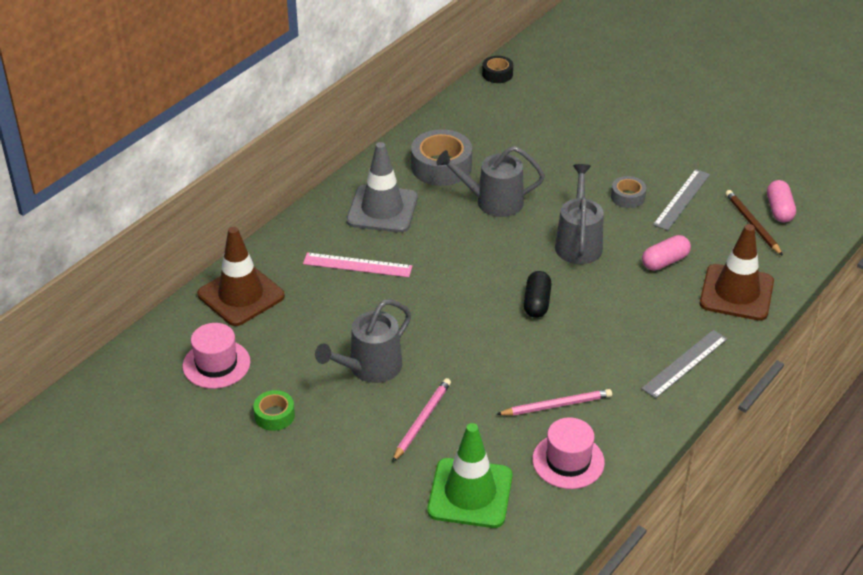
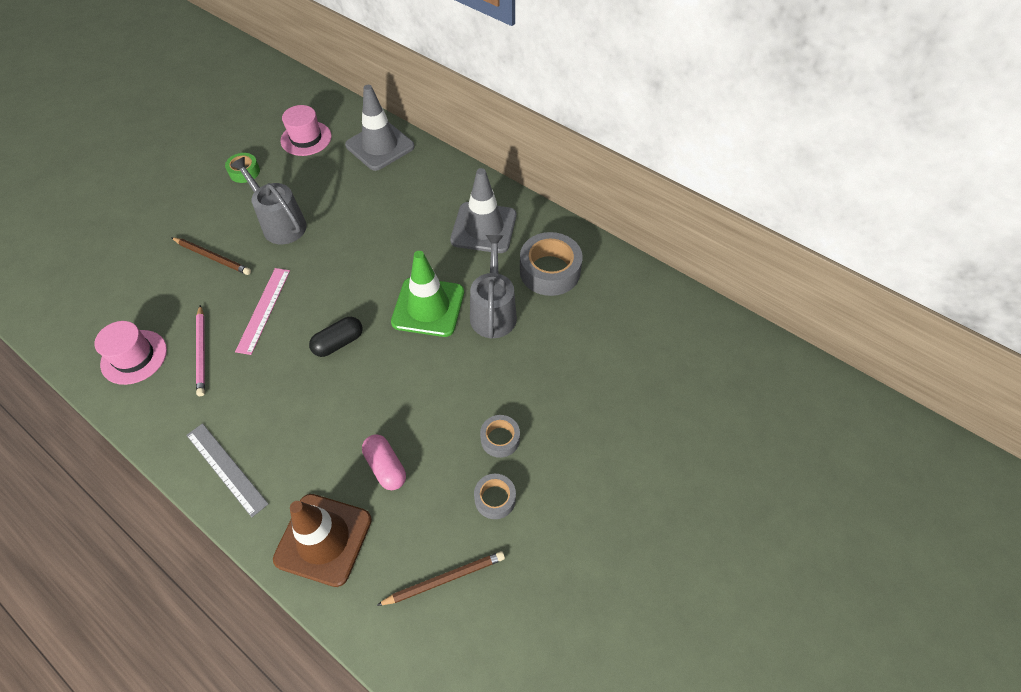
camera: 90 degrees right, 15 degrees up
brown traffic cone [197,227,285,326] -> grey traffic cone [345,85,415,171]
pink ruler [303,253,412,277] -> pink ruler moved to [235,268,290,355]
pink pencil [392,378,451,462] -> brown pencil [171,237,251,275]
green traffic cone [427,423,513,528] -> green traffic cone moved to [391,251,464,337]
black tape [482,56,513,83] -> none
black capsule [524,271,552,318] -> black capsule turned 45 degrees counterclockwise [309,317,363,357]
grey watering can [555,164,604,264] -> none
grey ruler [653,169,710,231] -> grey tape [474,474,516,519]
pink capsule [767,180,796,222] -> none

